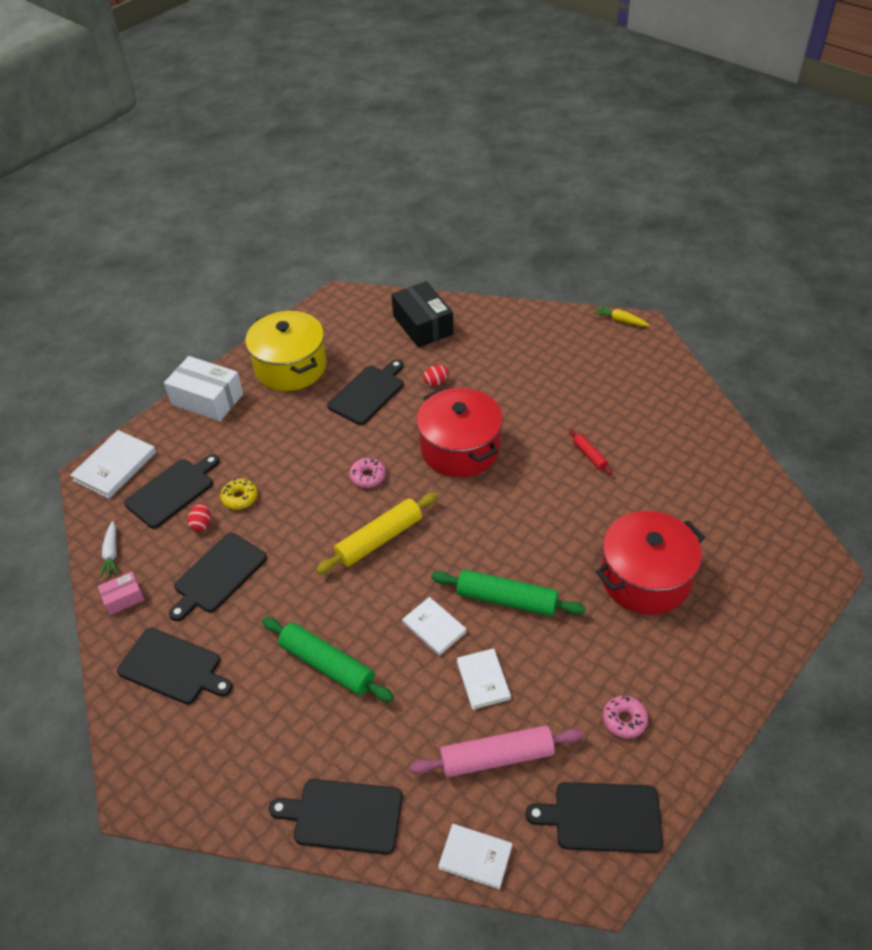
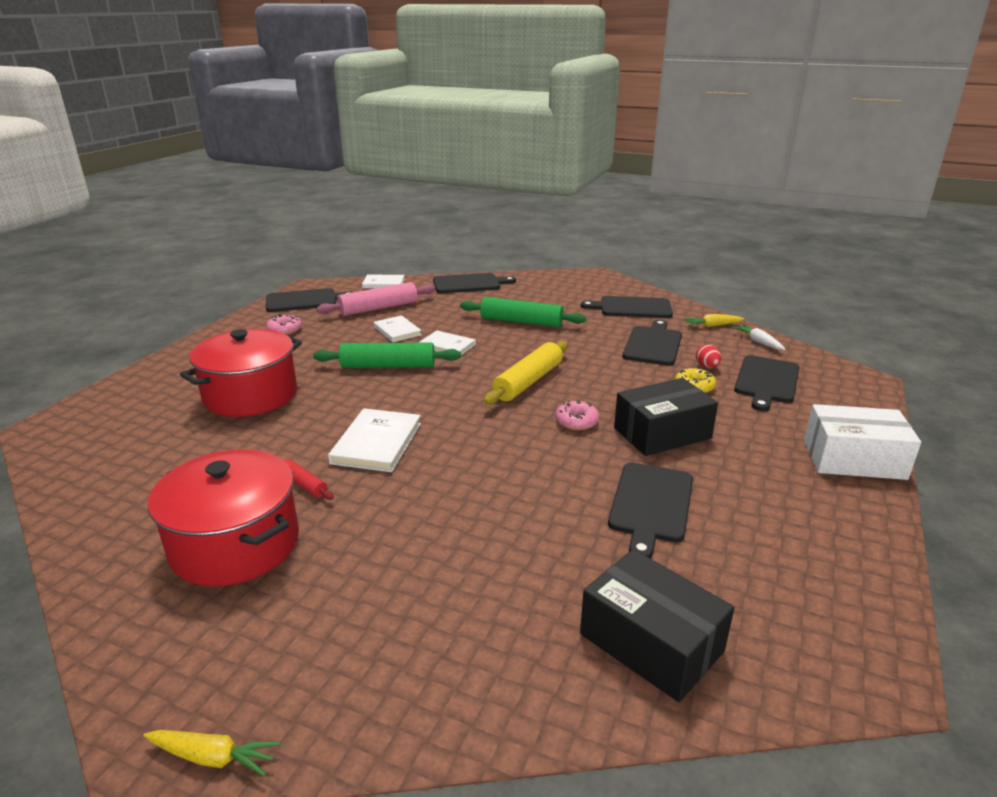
camera: 160 degrees right, 20 degrees down
white book [70,430,156,499] -> white book moved to [328,408,421,472]
pink box [98,572,145,615] -> yellow carrot [683,314,744,327]
yellow pot [245,311,327,391] -> none
red pot [416,388,503,477] -> red pot moved to [148,449,299,587]
red egg [423,365,449,386] -> none
none -> black box [614,378,718,456]

